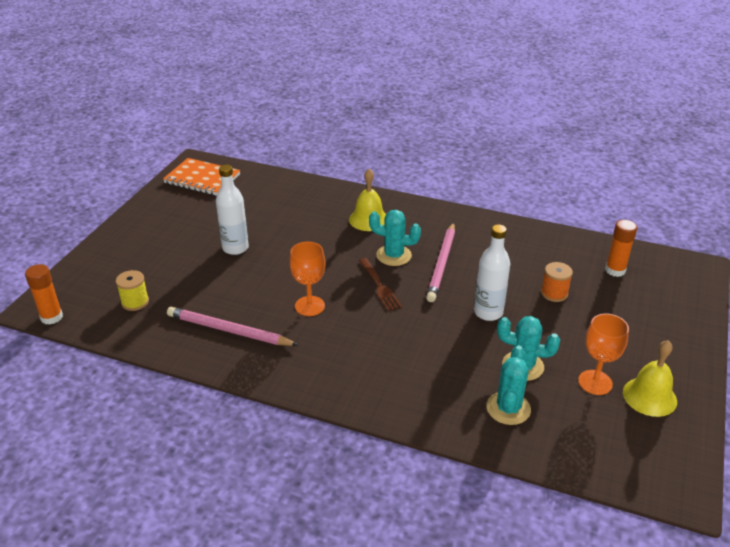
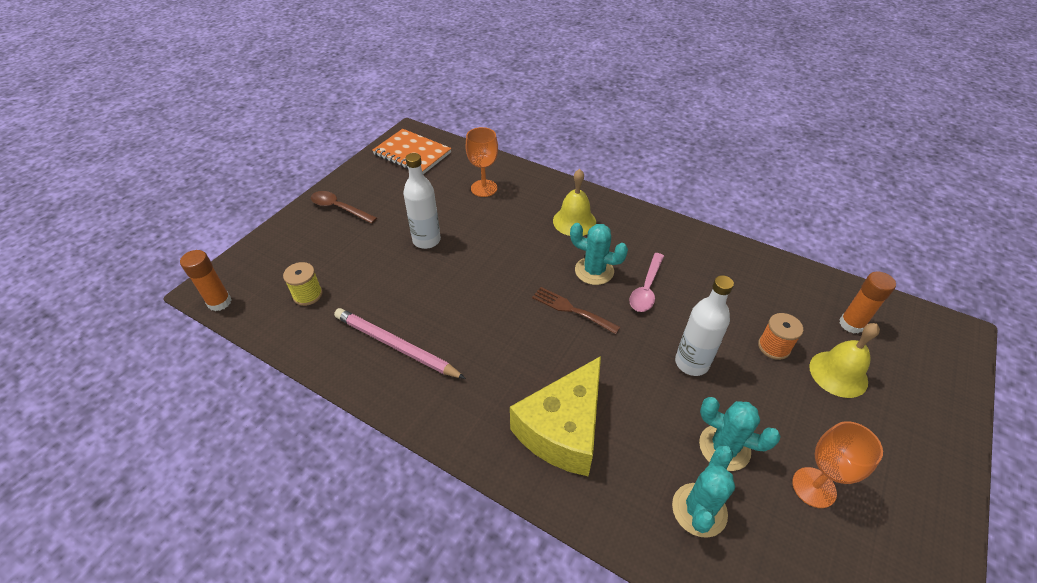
camera: 10 degrees right, 10 degrees up
orange goblet [289,242,326,316] -> orange goblet moved to [466,127,498,197]
brown fork [359,258,402,311] -> brown fork turned 135 degrees clockwise [532,287,621,334]
pink pencil [426,222,455,302] -> pink spoon [629,253,664,312]
yellow bell [623,340,677,417] -> yellow bell moved to [809,323,880,398]
none -> brown spoon [311,191,377,224]
none -> yellow cheese [510,356,601,476]

